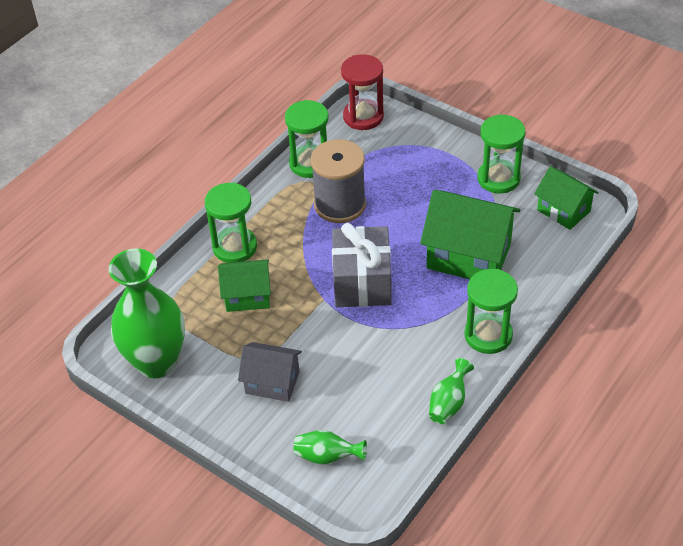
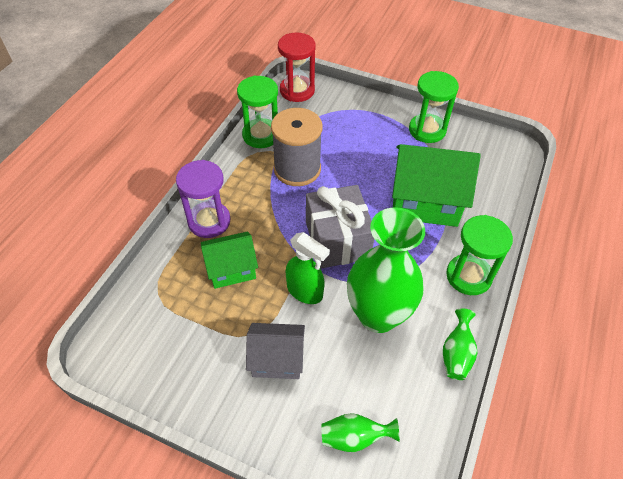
camera: 15 degrees left, 5 degrees up
green vase [109,248,185,378] -> green vase moved to [347,207,425,333]
green hourglass [205,183,257,263] -> purple hourglass [176,160,230,238]
green house [534,166,599,230] -> none
none -> green spray bottle [286,232,330,304]

